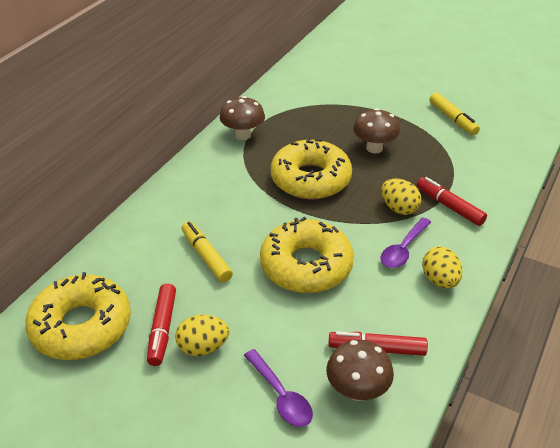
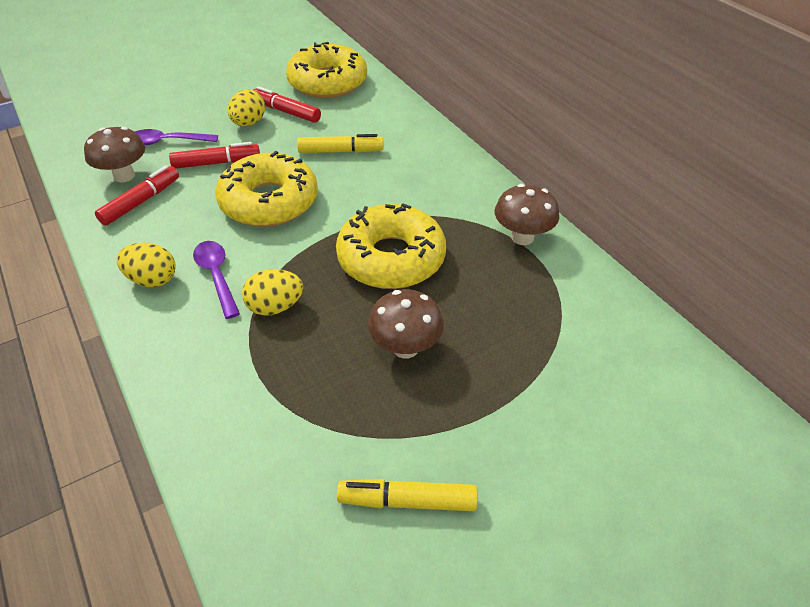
camera: 120 degrees right, 5 degrees up
red marker [417,177,487,226] -> red marker moved to [169,142,260,169]

